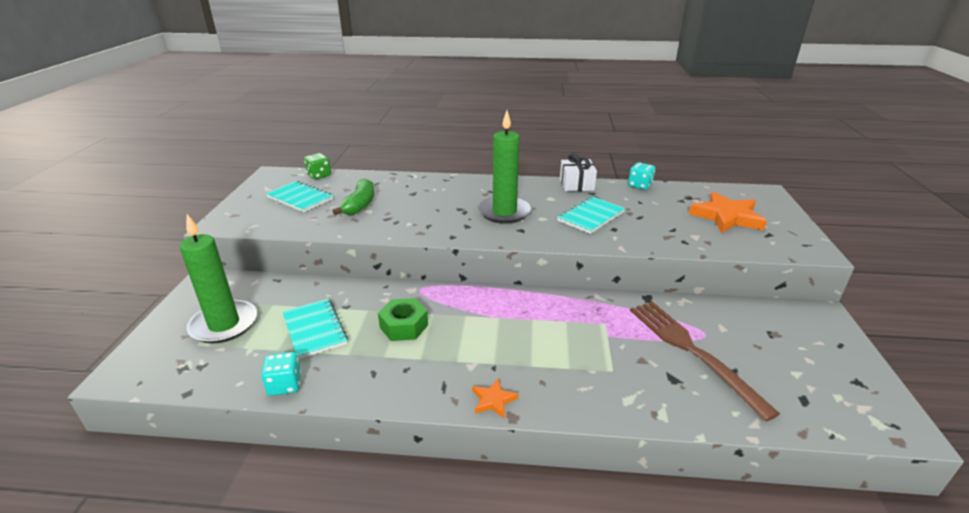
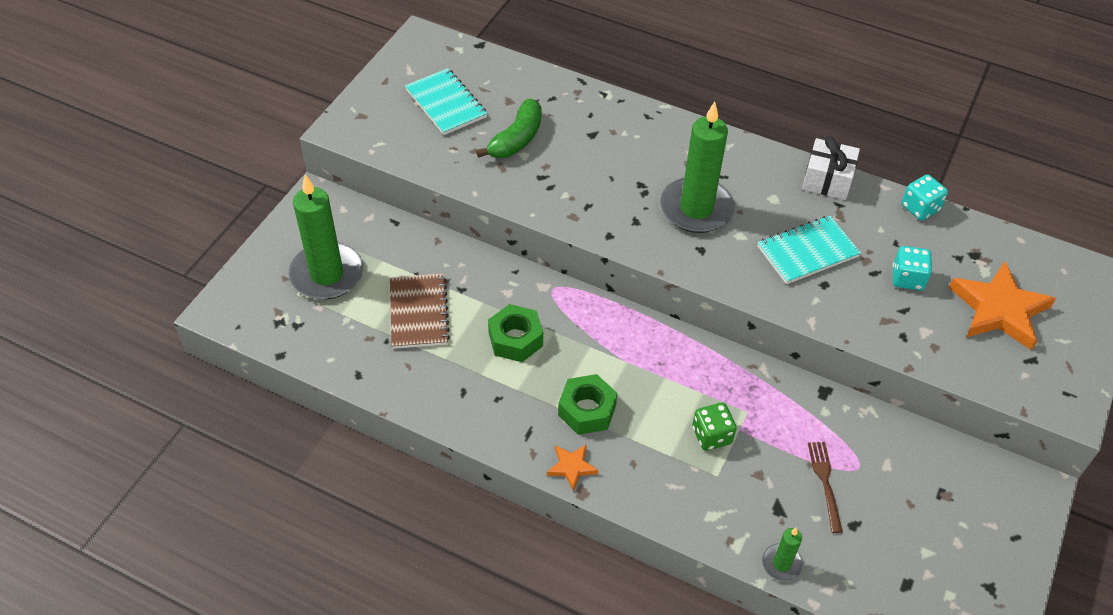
camera: 20 degrees right, 20 degrees up
turquoise dice [261,352,301,396] -> turquoise dice moved to [893,246,932,290]
turquoise notebook [282,299,348,359] -> brown notebook [390,274,450,349]
green dice [304,153,331,179] -> green dice moved to [692,403,737,451]
brown fork [630,302,780,422] -> brown fork [808,442,843,533], size x0.48
none -> green nut [558,374,617,435]
none -> green candle [762,527,803,581]

